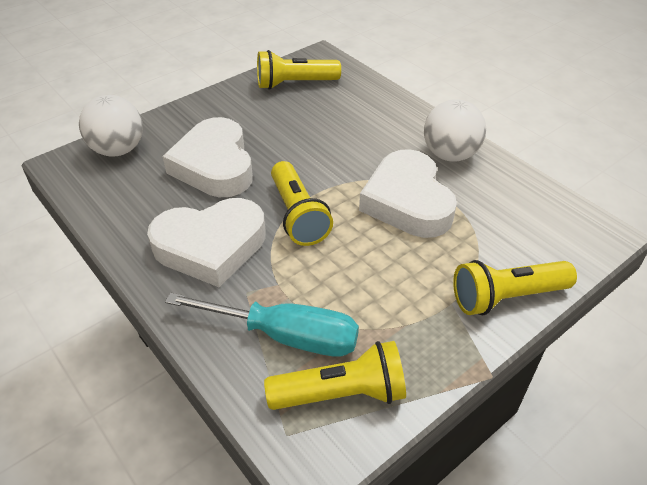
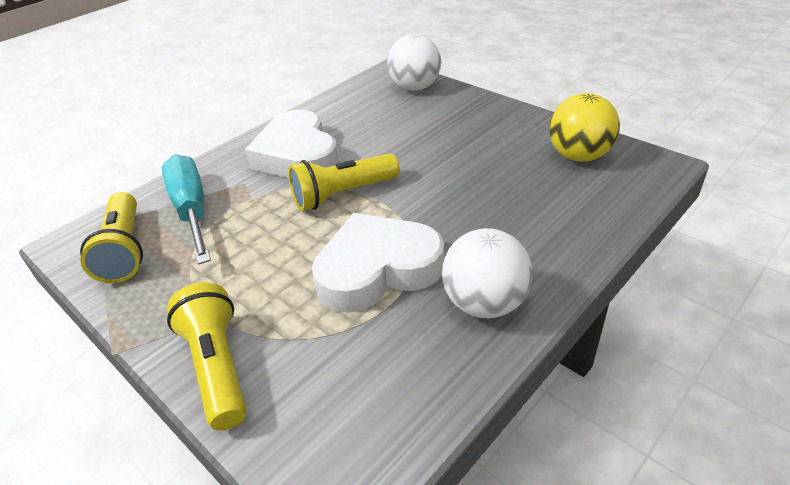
camera: 85 degrees right, 5 degrees down
white heart [163,117,253,197] -> none
turquoise screwdriver [165,293,359,357] -> turquoise screwdriver turned 150 degrees clockwise [162,154,211,265]
yellow flashlight [257,50,341,90] -> yellow ball [549,93,620,162]

